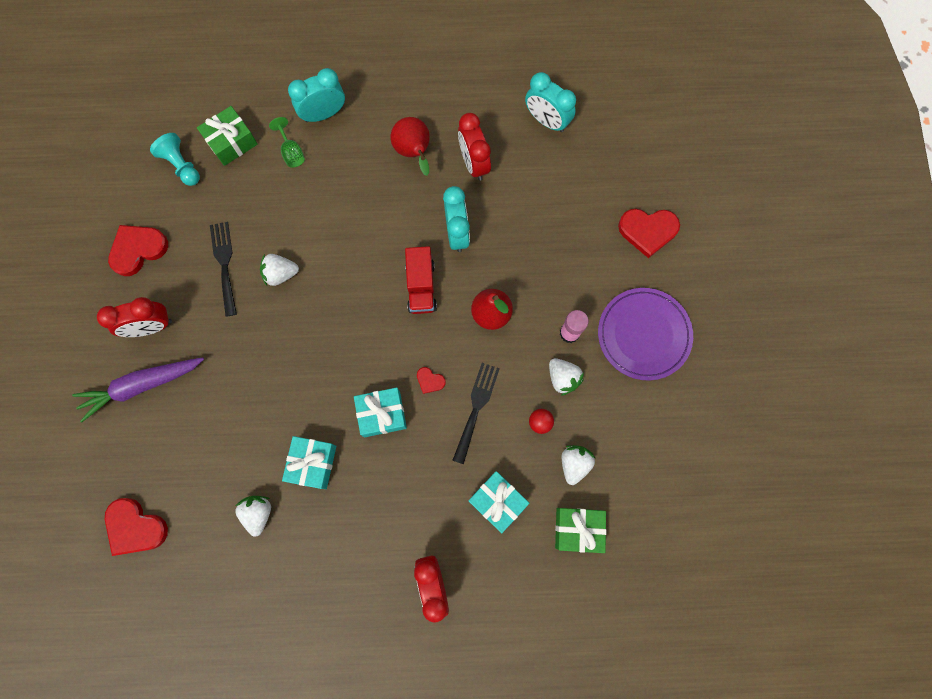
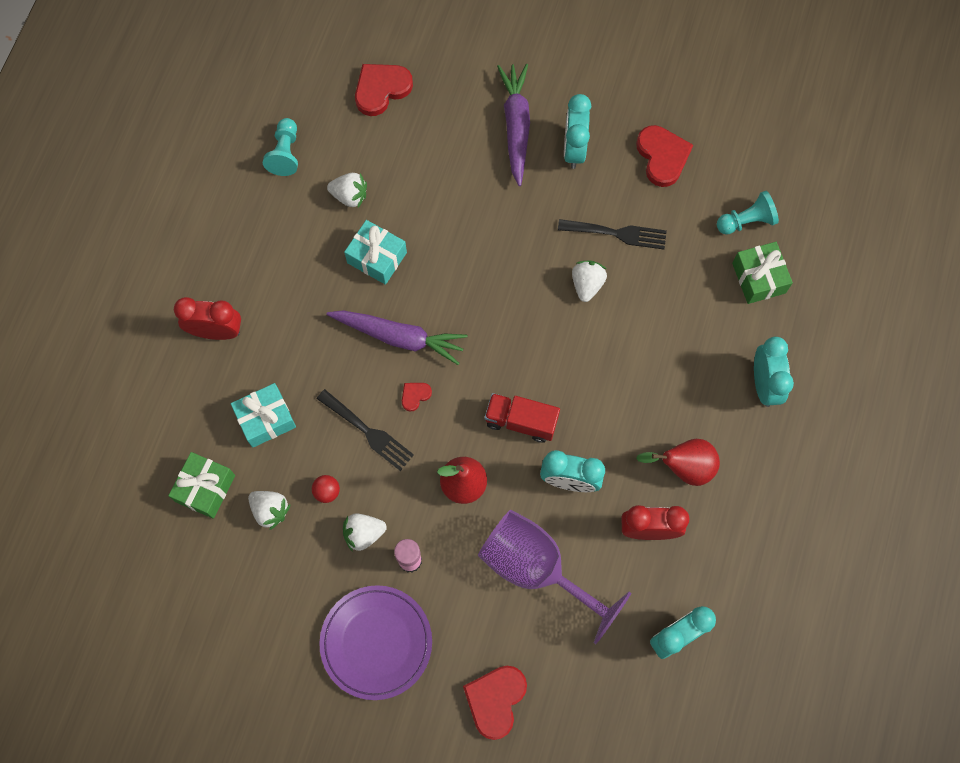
camera: 110 degrees right, 5 degrees down
red clock [97,297,172,337] -> turquoise clock [564,94,591,169]
green goblet [269,117,305,168] -> none
turquoise gift [354,387,407,437] -> purple carrot [327,310,467,365]
none -> turquoise pawn [263,118,298,176]
none -> purple goblet [478,510,631,644]

